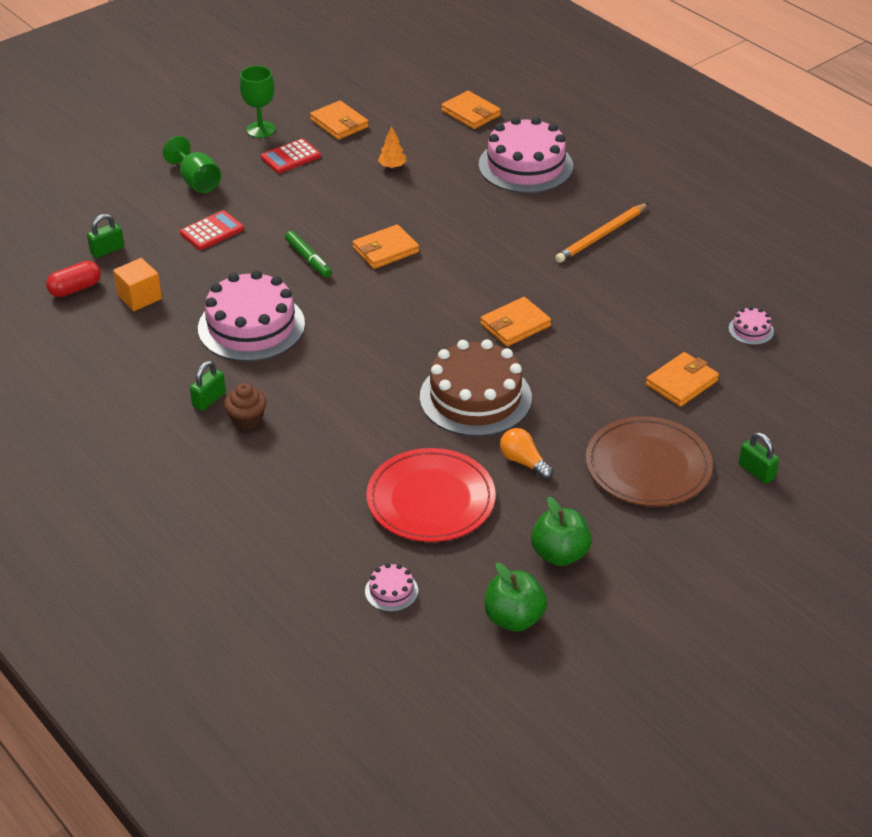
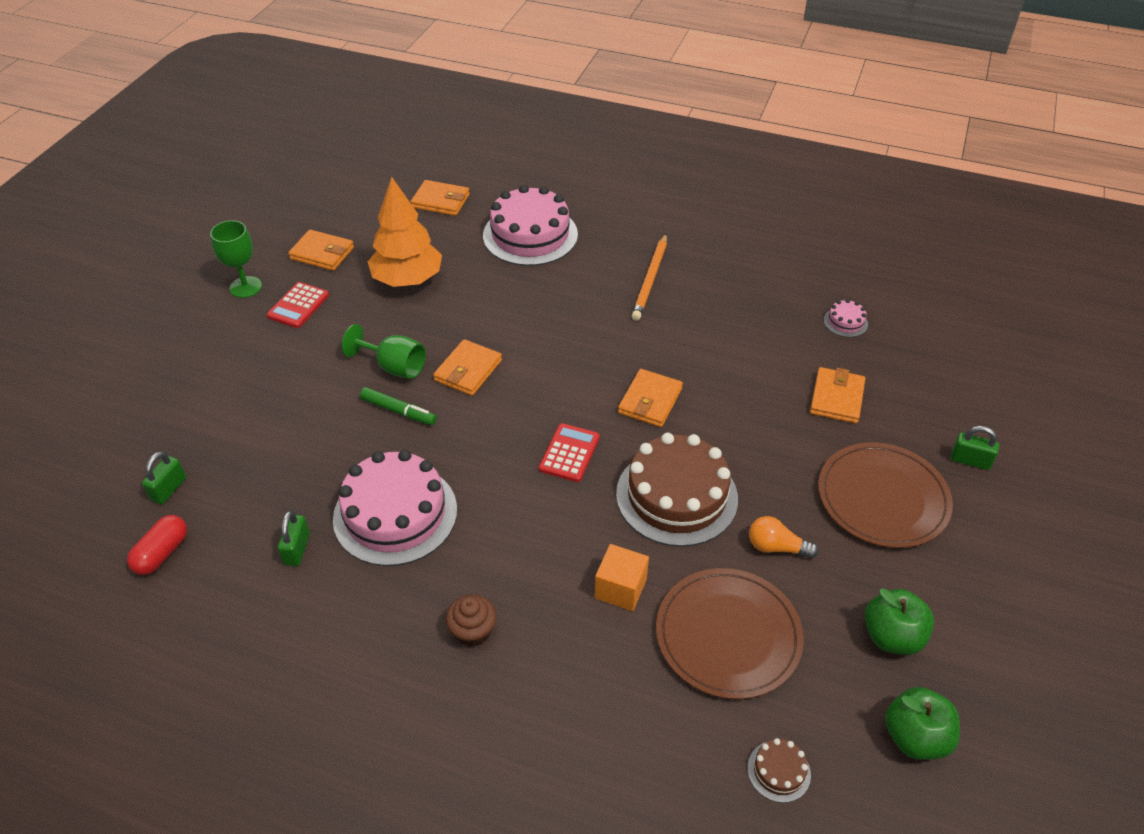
camera: 30 degrees left, 5 degrees up
orange cube [113,258,162,311] -> orange cube moved to [595,544,649,611]
green goblet [163,136,221,193] -> green goblet moved to [342,324,426,379]
red calculator [180,210,244,250] -> red calculator moved to [539,423,600,482]
green padlock [190,361,226,411] -> green padlock moved to [278,511,310,566]
pink cake [365,563,418,612] -> brown cake [747,738,811,803]
red plate [366,448,496,542] -> brown plate [656,568,804,699]
orange tree [378,126,407,169] -> orange tree [368,177,442,287], size x2.43

